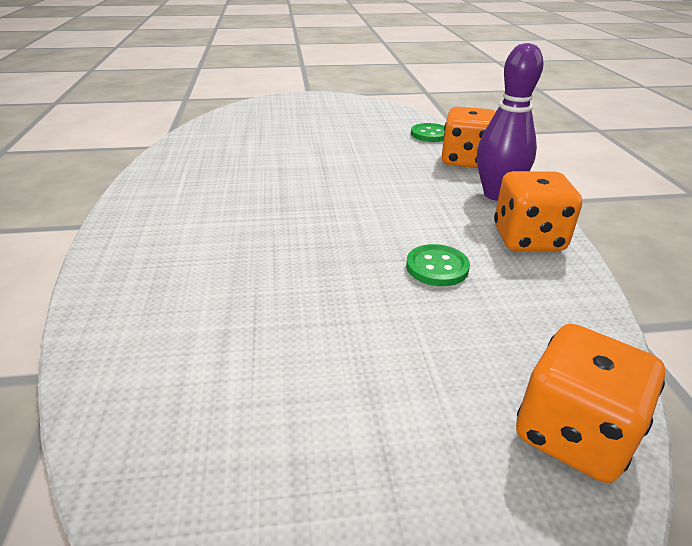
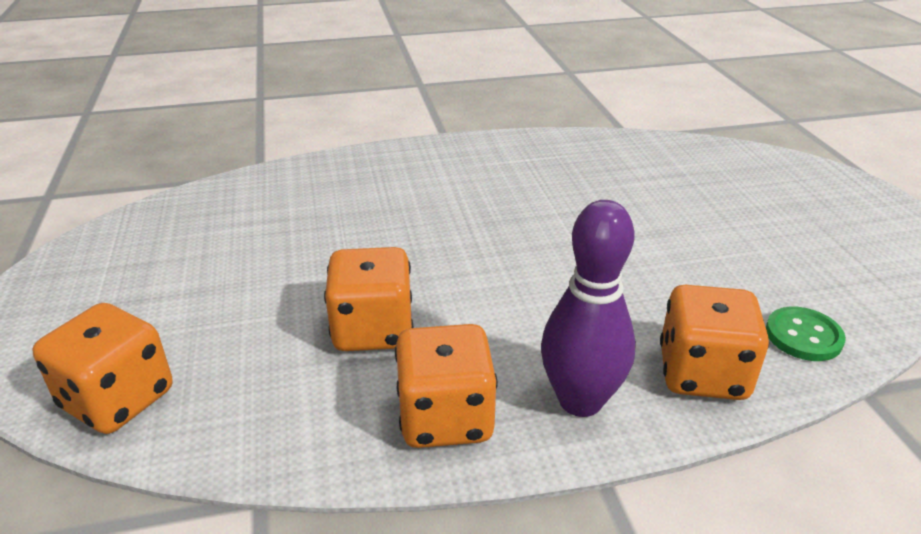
camera: 85 degrees right, 0 degrees up
green button [406,244,470,286] -> orange dice [324,247,413,351]

